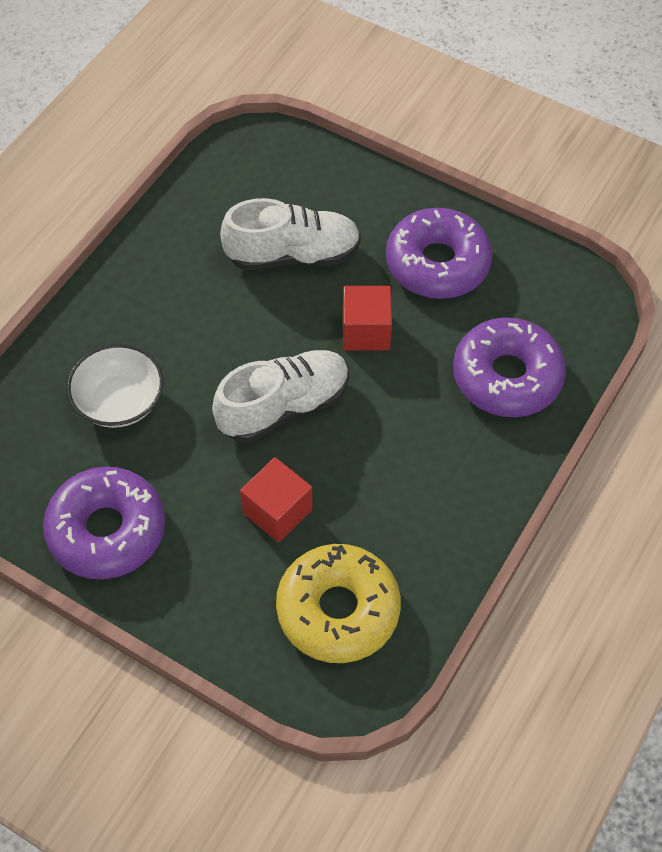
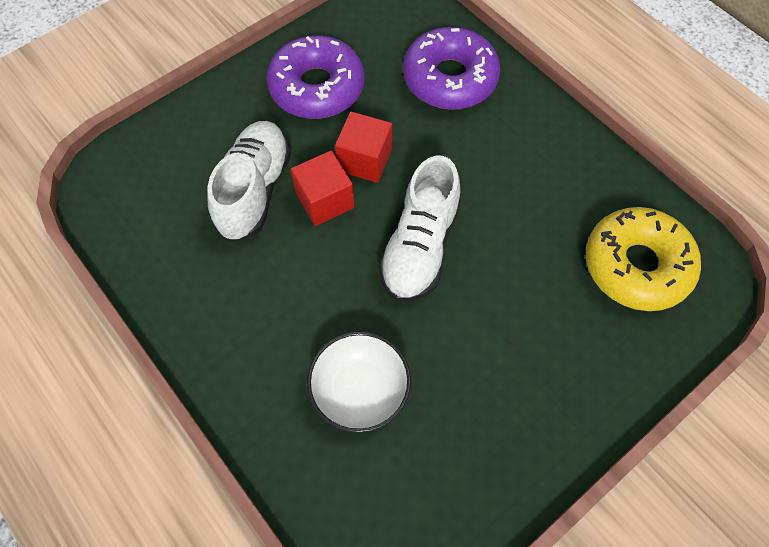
camera: 70 degrees left, 5 degrees up
purple donut [43,467,165,579] -> none
white shoe [212,350,349,443] -> white shoe turned 150 degrees counterclockwise [378,155,461,302]
red cube [240,457,313,543] -> red cube moved to [291,150,354,226]

